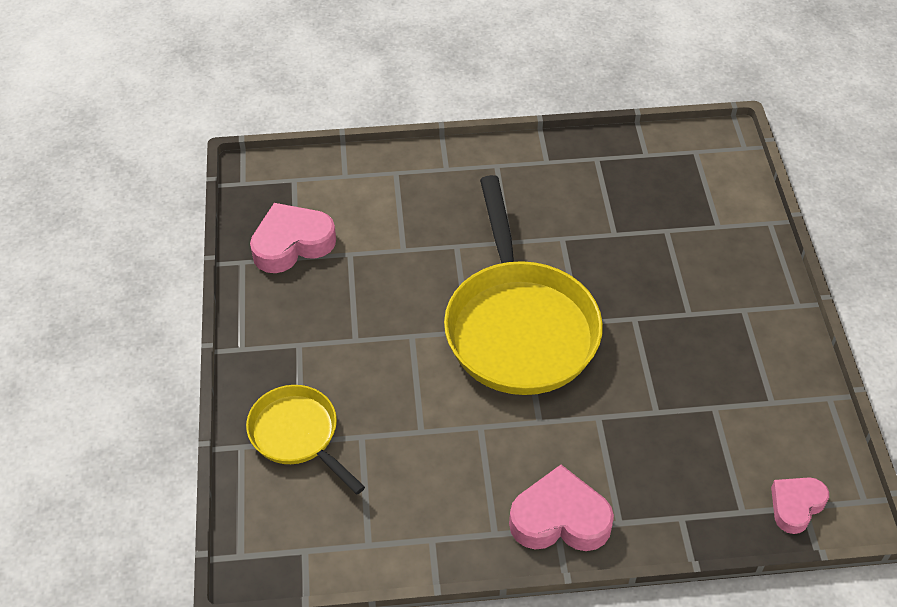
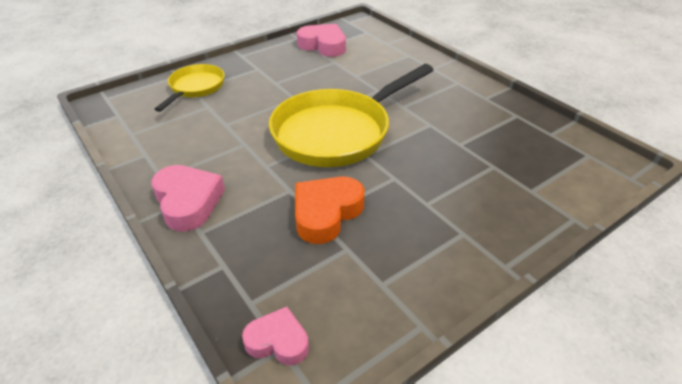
camera: 60 degrees right, 10 degrees down
none -> orange heart [295,176,364,244]

